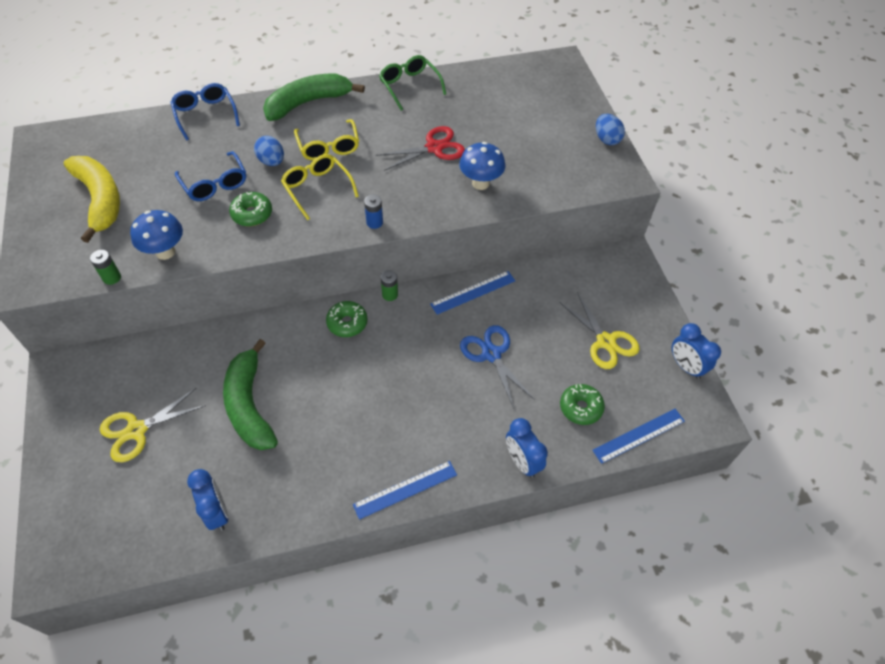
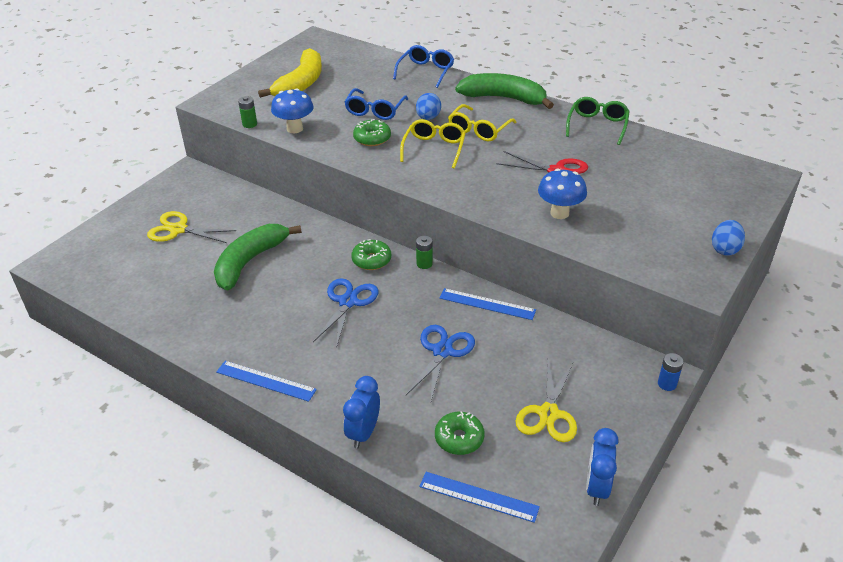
camera: 50 degrees right, 15 degrees down
blue clock [187,469,228,531] -> none
blue battery [364,195,383,229] -> blue battery moved to [658,353,684,391]
none -> blue scissors [313,278,378,348]

